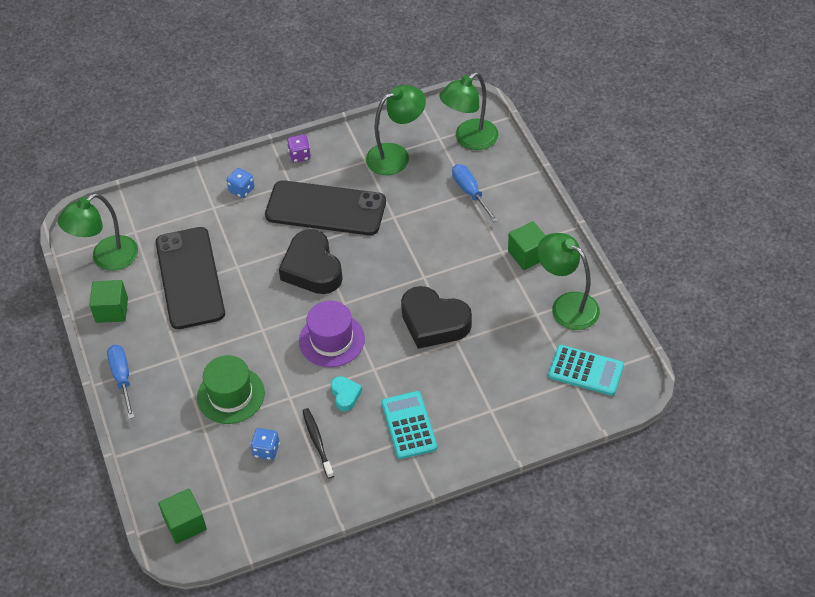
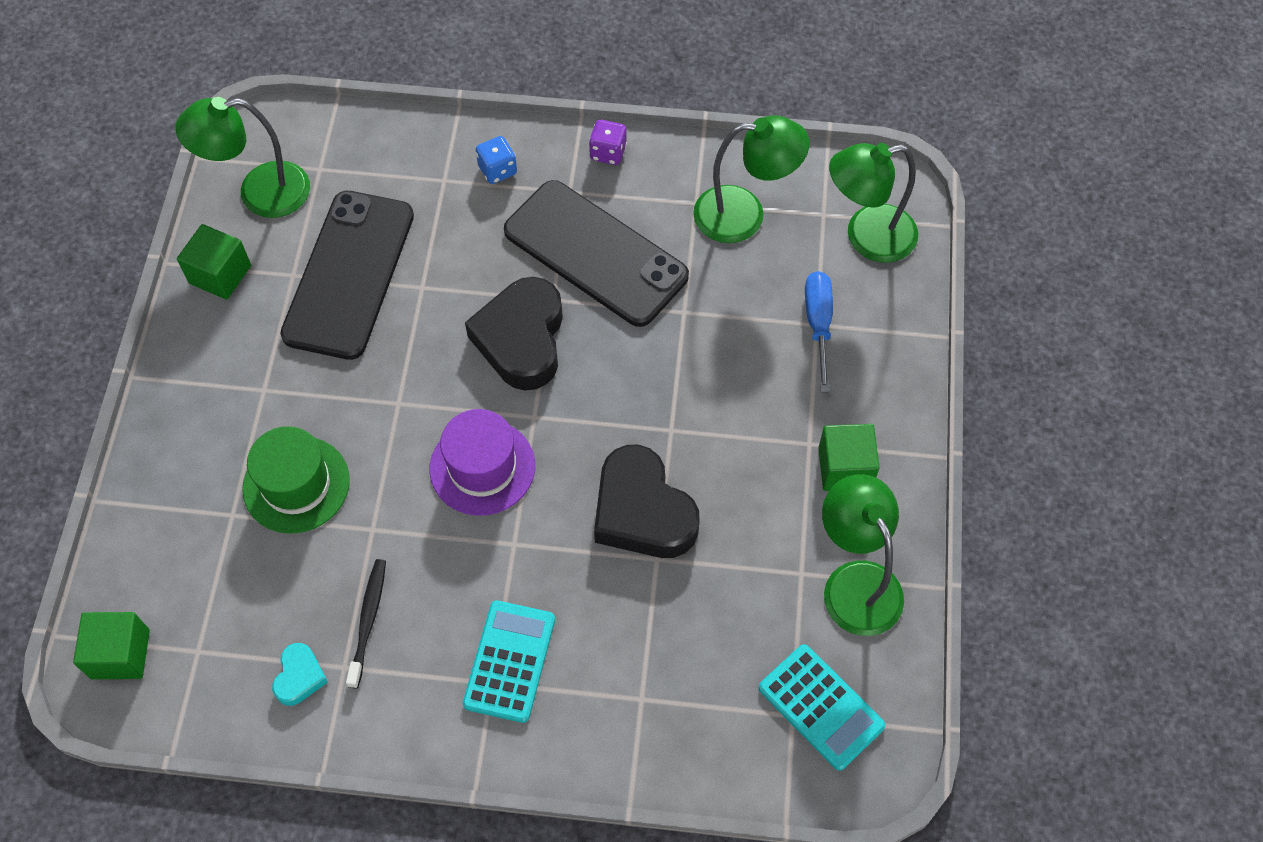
camera: 25 degrees right, 10 degrees up
blue screwdriver [107,345,135,419] -> none
blue dice [250,428,280,460] -> none
turquoise heart [331,376,362,411] -> turquoise heart moved to [272,643,328,706]

